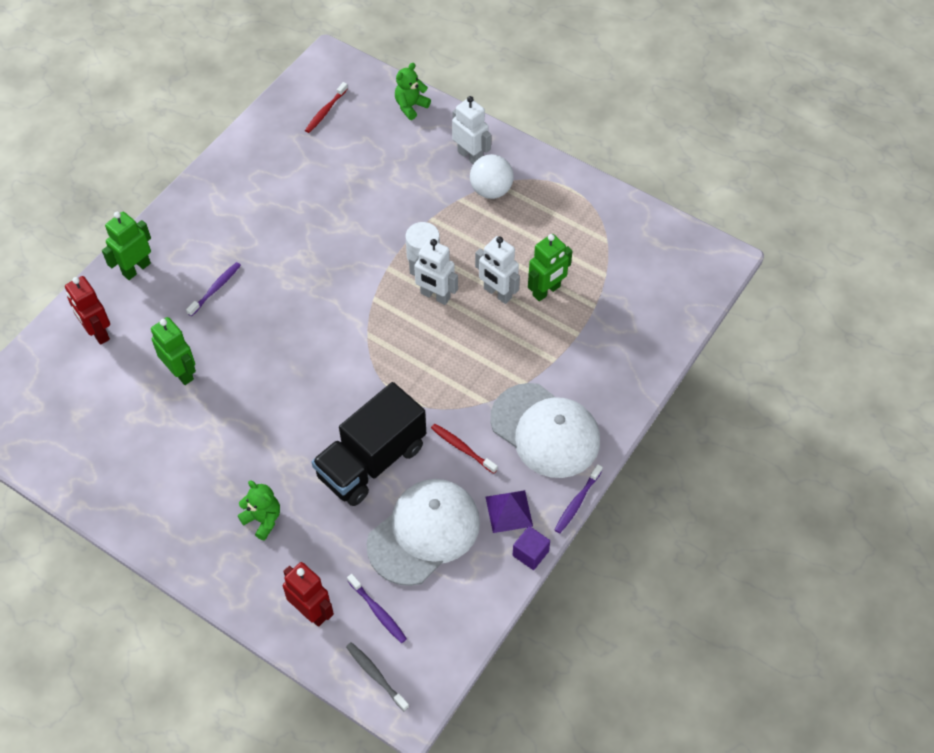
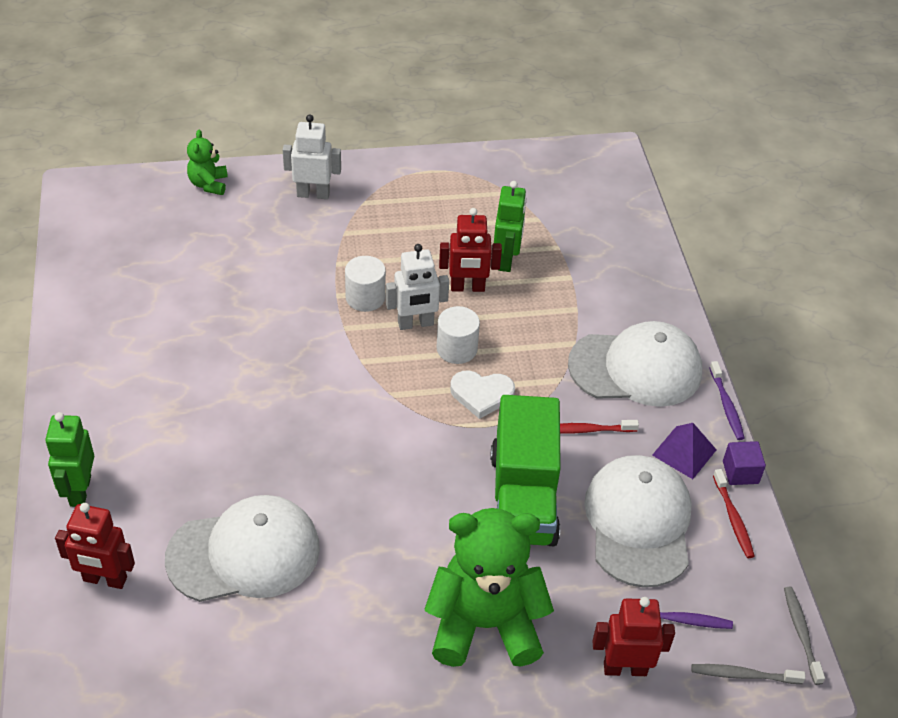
camera: 45 degrees left, 10 degrees down
green robot [151,317,196,385] -> white cap [165,495,320,602]
purple toothbrush [186,262,241,316] -> none
green teddy bear [238,480,280,541] -> green teddy bear [425,508,554,667], size x2.13
red toothbrush [305,82,348,133] -> red toothbrush moved to [713,469,754,558]
black truck [312,382,426,506] -> green truck [490,395,561,546]
white ball [470,154,514,199] -> none
white robot [475,236,520,304] -> red robot [439,208,502,292]
none -> white cylinder [437,306,480,364]
none -> white heart [450,370,515,419]
none -> grey toothbrush [784,587,825,685]

